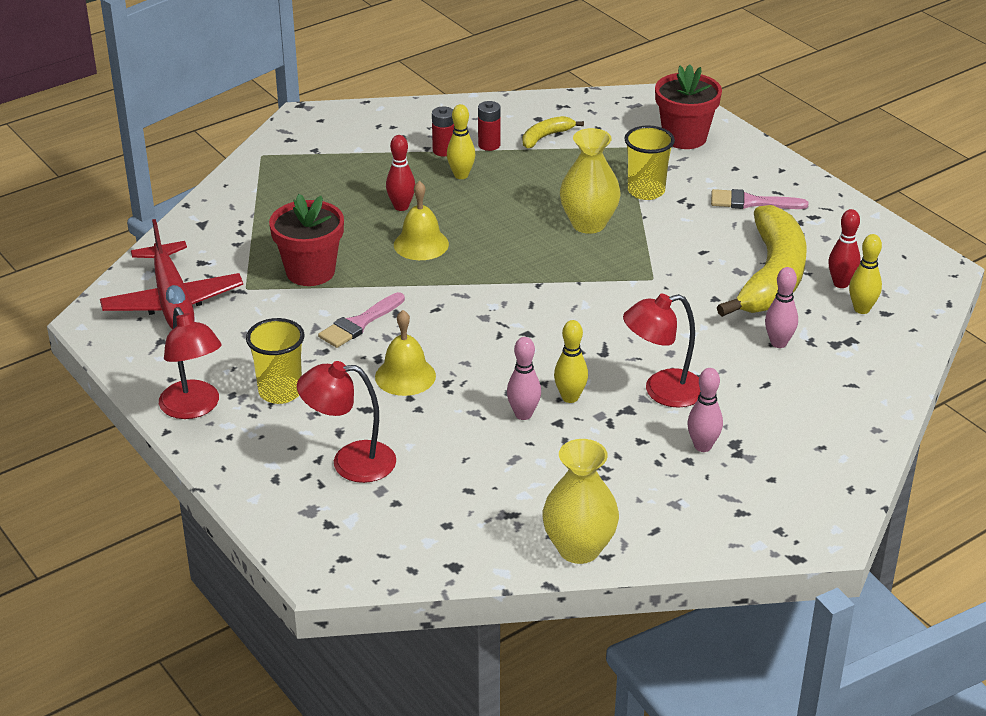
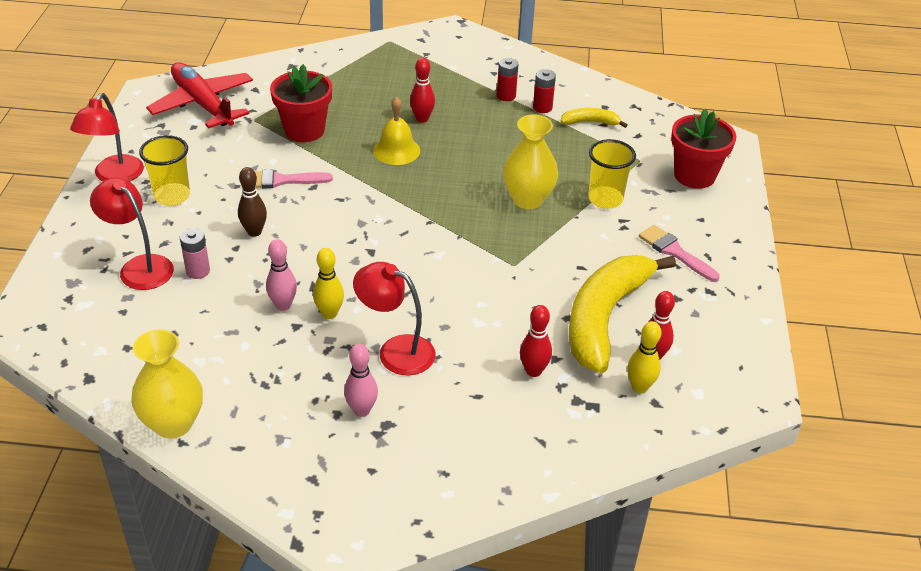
camera: 40 degrees right, 5 degrees up
red plane [100,219,243,330] -> red plane turned 120 degrees clockwise [146,62,253,128]
yellow bell [375,310,436,396] -> brown bowling pin [238,167,267,237]
yellow bowling pin [447,104,475,179] -> none
yellow banana [717,205,807,317] -> yellow banana turned 150 degrees clockwise [569,255,676,374]
pink bowling pin [765,267,798,348] -> red bowling pin [520,305,552,377]
none -> pink battery [180,228,210,279]

